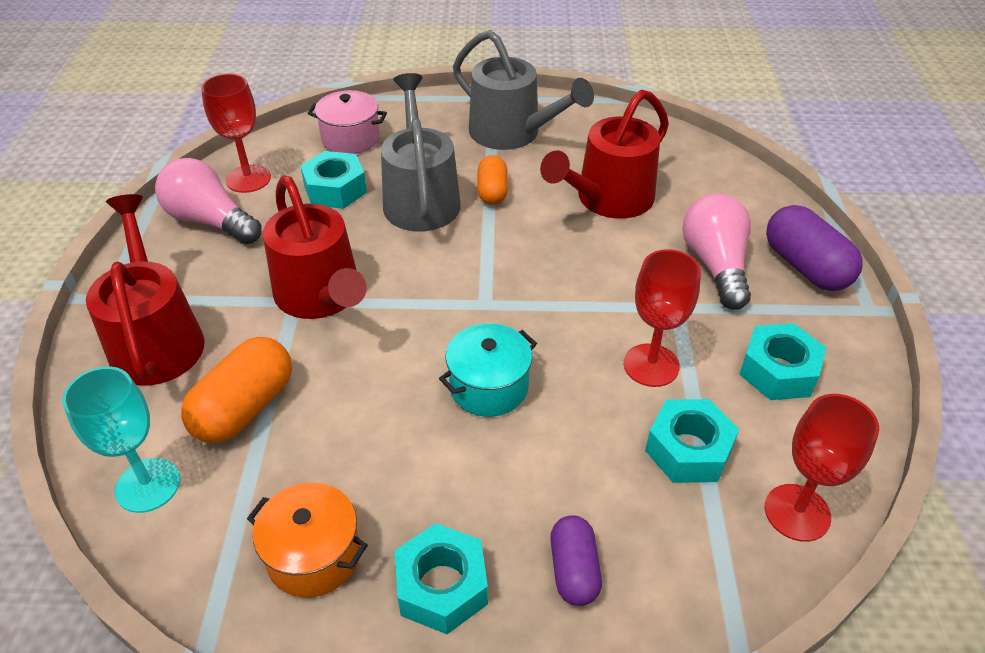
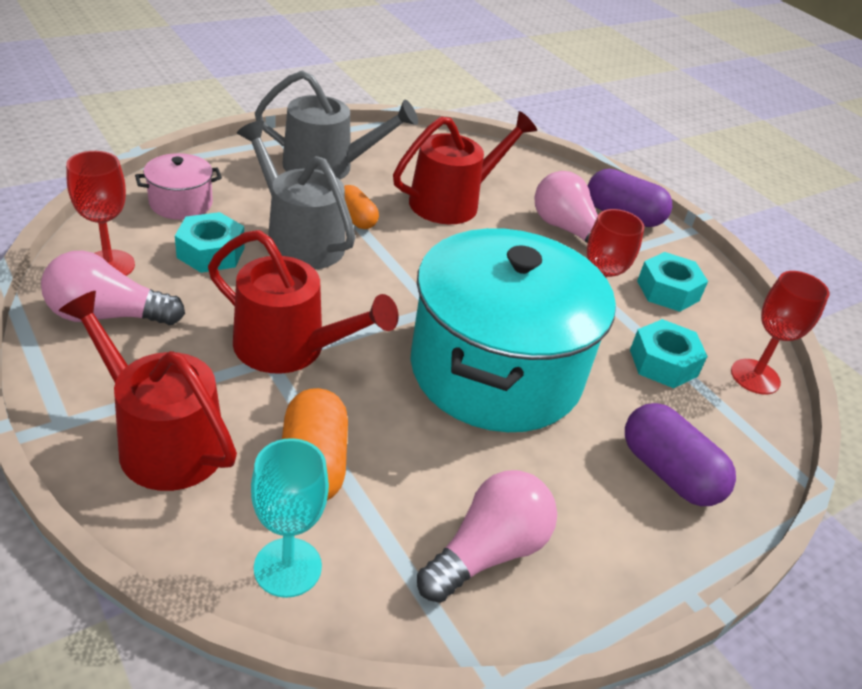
camera: 40 degrees left, 5 degrees down
orange pot [247,482,368,598] -> pink light bulb [417,470,557,603]
turquoise nut [395,523,488,634] -> none
turquoise pot [439,323,537,417] -> turquoise pot [410,228,616,432], size x2.43
red watering can [540,90,669,219] -> red watering can turned 135 degrees counterclockwise [393,111,537,224]
purple capsule [550,515,602,606] -> purple capsule [625,403,736,506], size x1.60

